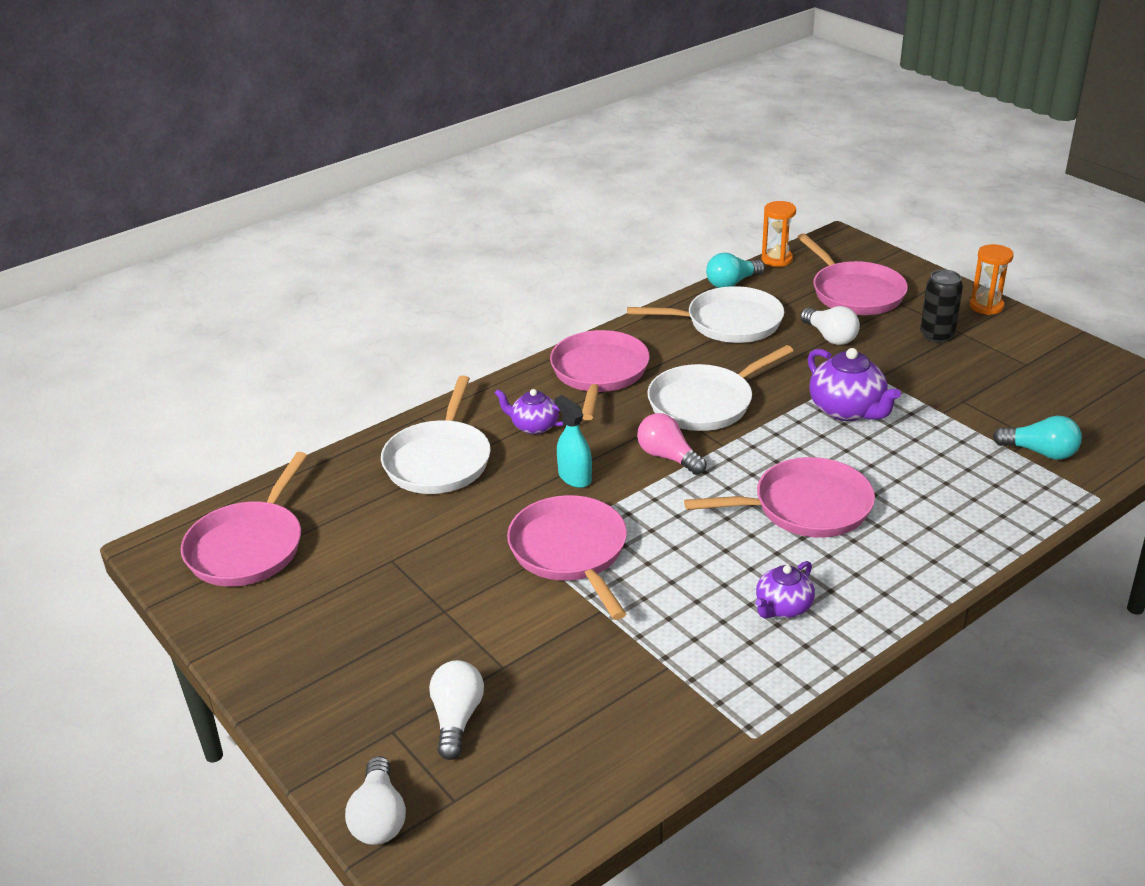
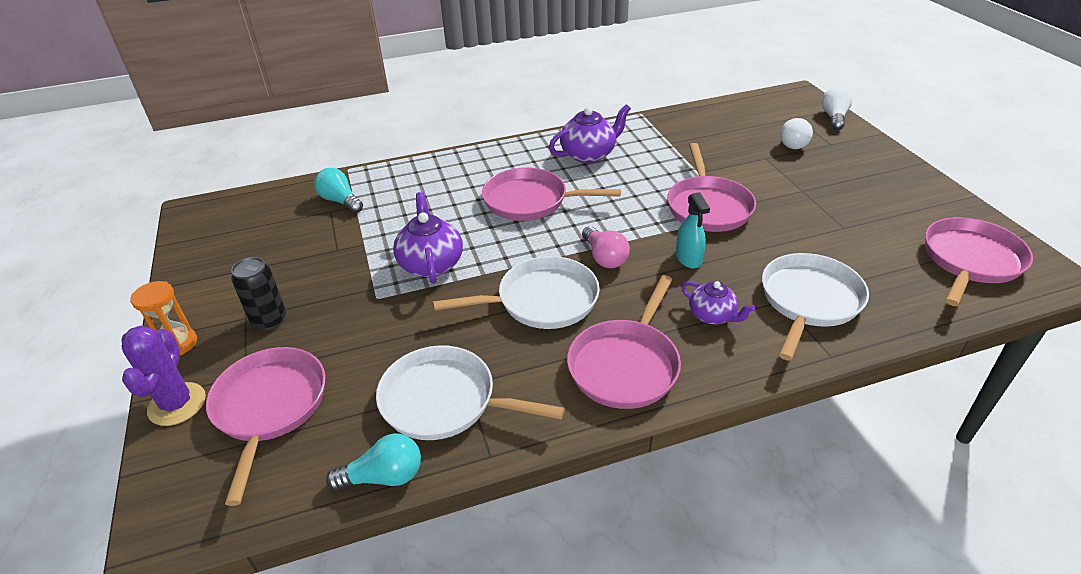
camera: 160 degrees left, 5 degrees up
purple teapot [755,561,815,619] -> purple teapot [549,104,631,163], size x1.59
orange hourglass [762,201,796,267] -> none
white light bulb [800,306,860,345] -> none
none -> purple cactus [121,326,206,426]

